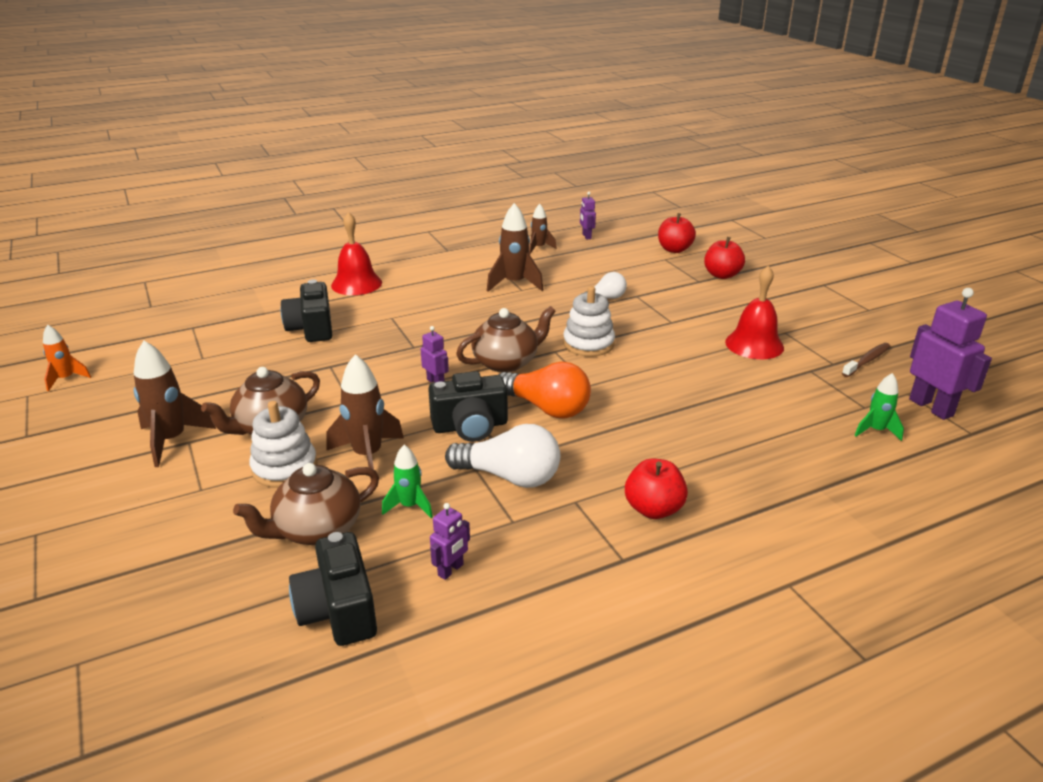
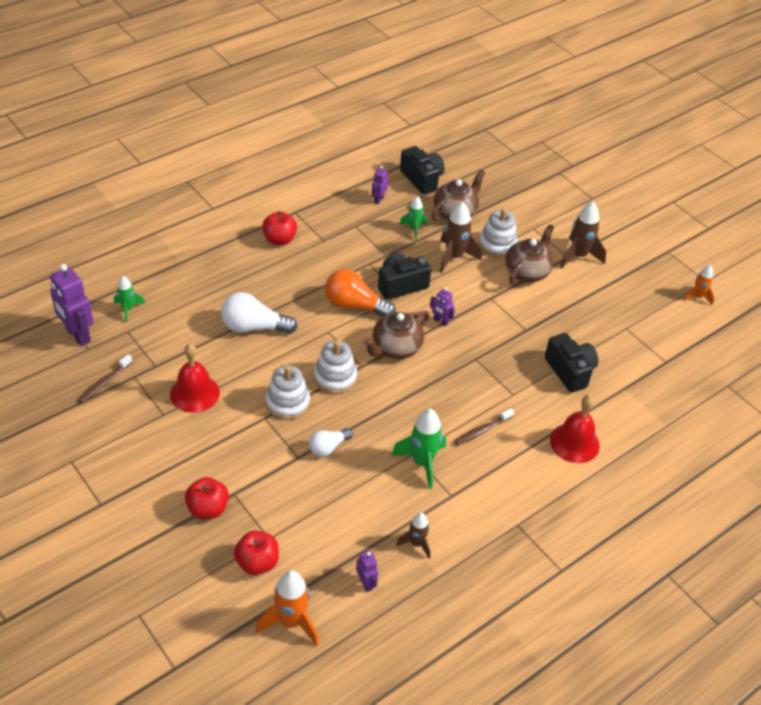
camera: 165 degrees right, 15 degrees up
white light bulb [445,424,560,488] -> white light bulb moved to [221,292,298,334]
brown rocket [487,203,543,292] -> green rocket [392,409,446,489]
none -> orange rocket [256,570,319,646]
none -> white stacking toy [265,365,310,420]
none -> brown toothbrush [454,409,514,446]

